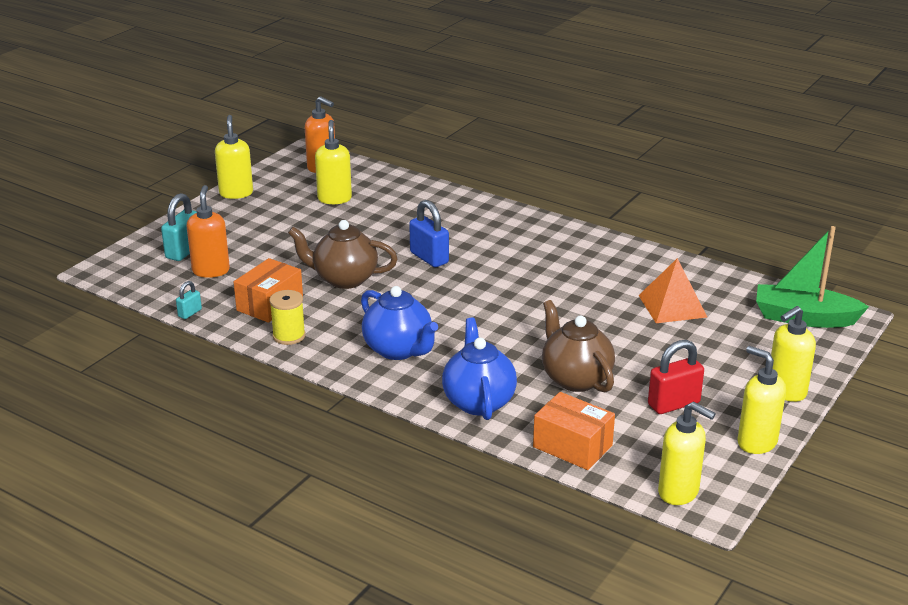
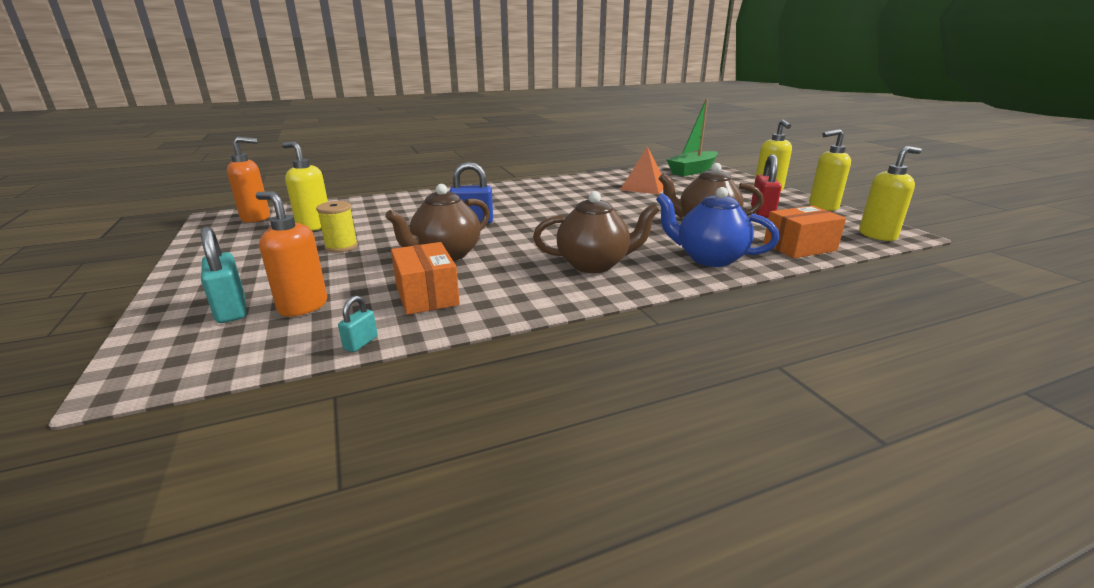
camera: 55 degrees left, 5 degrees down
turquoise padlock [176,281,202,319] -> turquoise padlock turned 45 degrees clockwise [338,296,378,352]
yellow soap dispenser [215,115,253,199] -> none
yellow spool [270,290,305,345] -> yellow spool moved to [316,201,358,253]
blue teapot [361,286,438,360] -> brown teapot [533,191,660,273]

